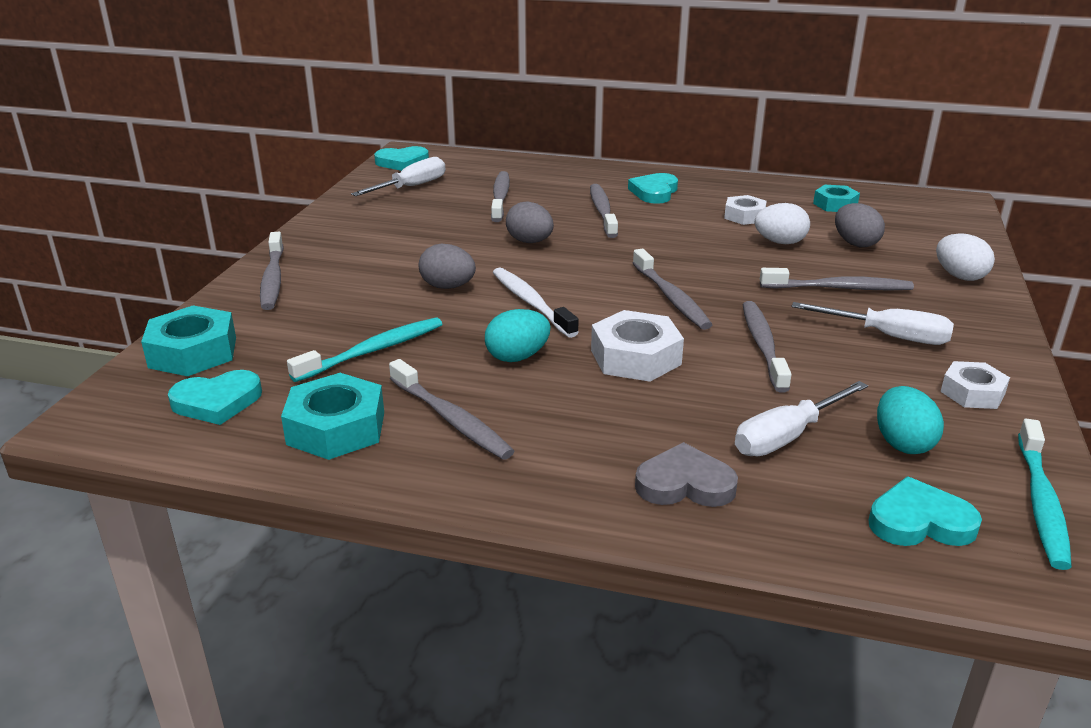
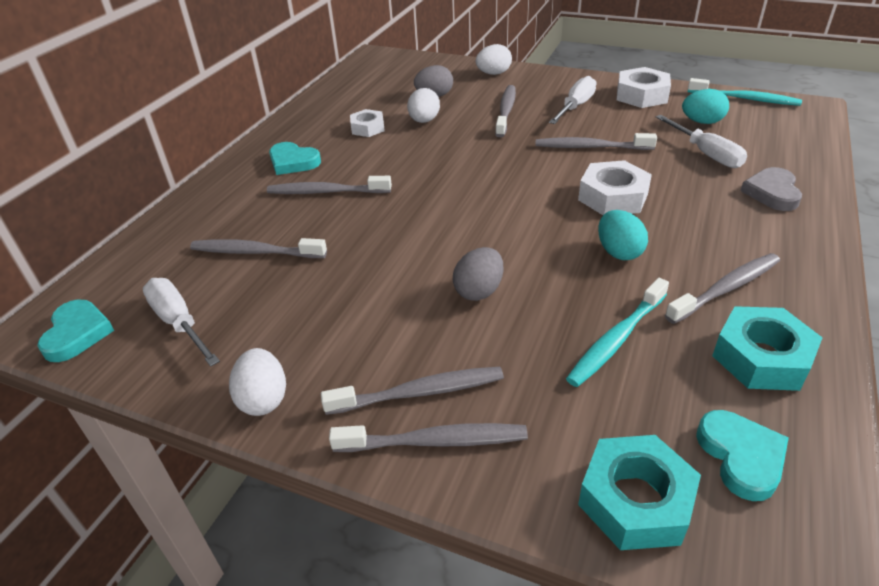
camera: 80 degrees left, 10 degrees up
turquoise toothbrush [287,317,442,382] -> turquoise toothbrush turned 105 degrees counterclockwise [566,278,669,387]
white toothbrush [493,267,579,338] -> none
grey egg [506,201,554,243] -> none
grey toothbrush [633,249,712,330] -> grey toothbrush moved to [321,367,504,415]
turquoise nut [813,185,860,212] -> none
turquoise heart [869,476,982,546] -> none
white nut [941,361,1010,409] -> white nut [617,67,671,108], size x1.57
none -> white egg [229,348,286,416]

